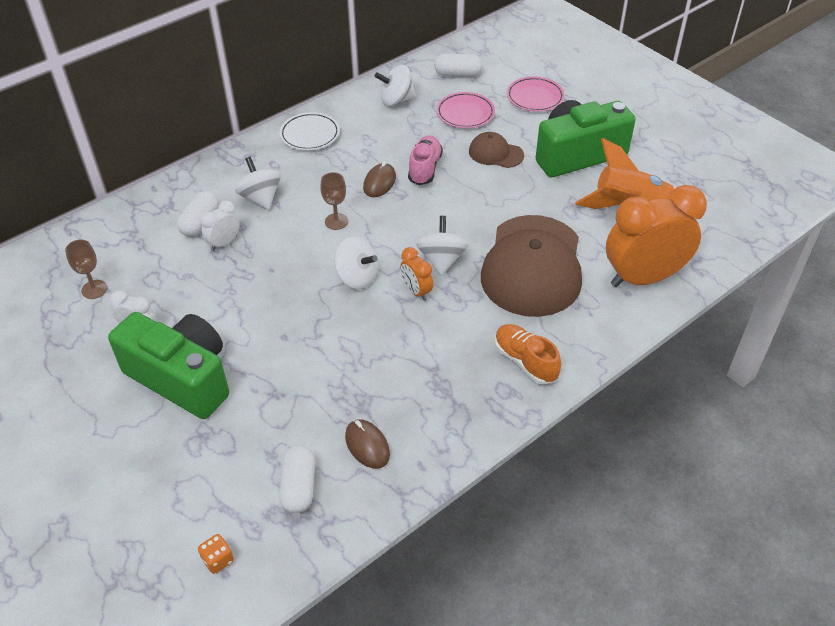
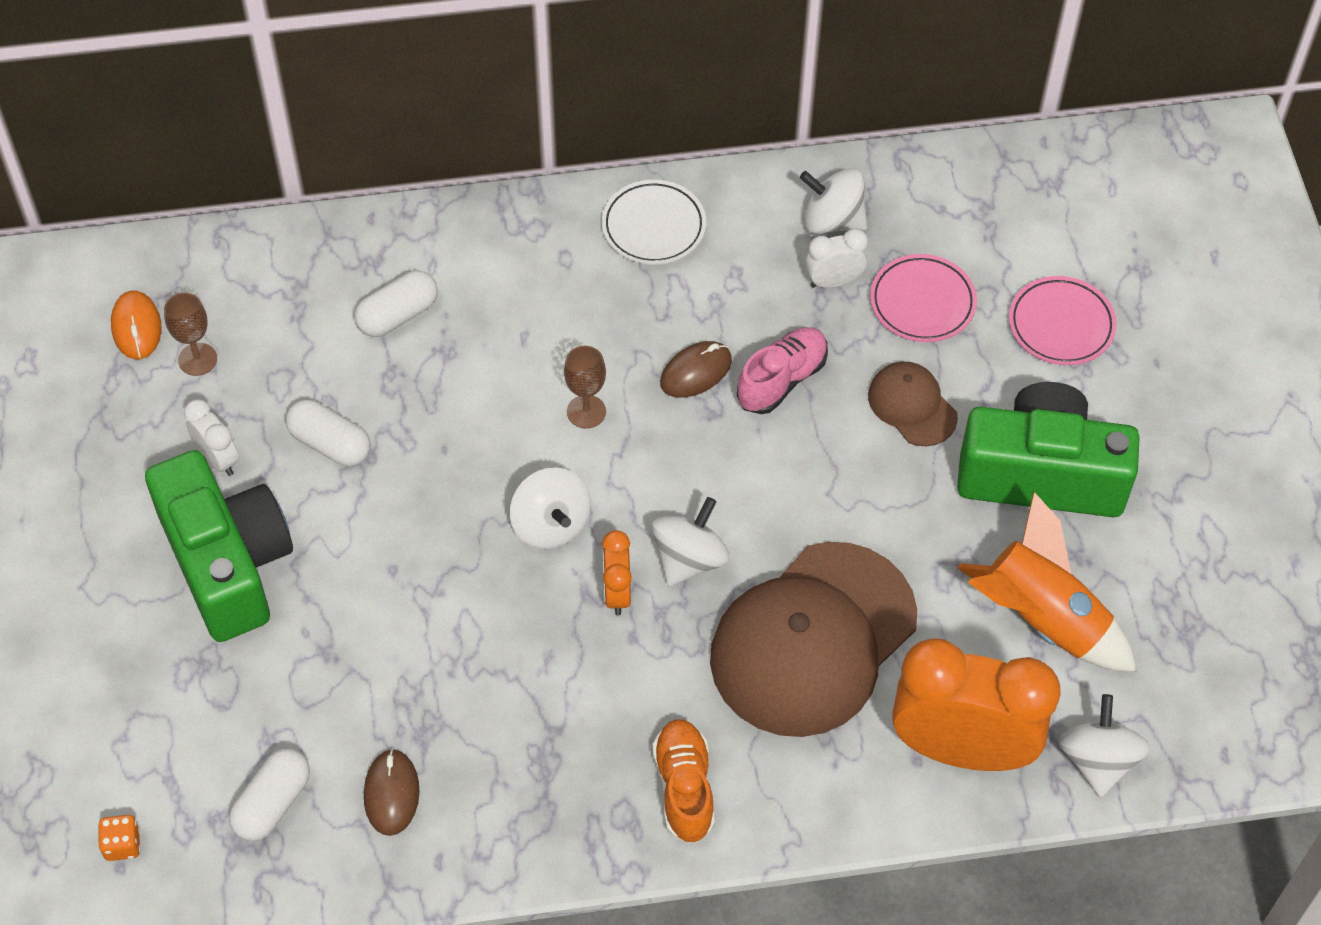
camera: 30 degrees right, 10 degrees up
white clock [200,201,240,251] -> white clock moved to [805,229,868,288]
white spinning top [235,157,281,210] -> white spinning top moved to [1058,694,1150,797]
white capsule [434,54,482,77] -> white capsule moved to [285,399,371,467]
none -> orange mouse [111,291,162,359]

